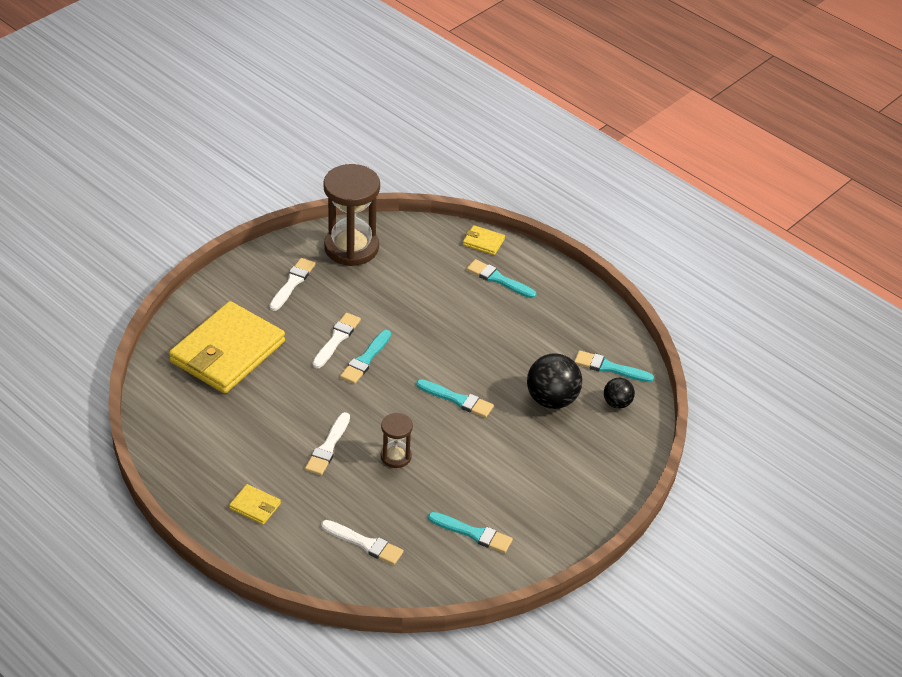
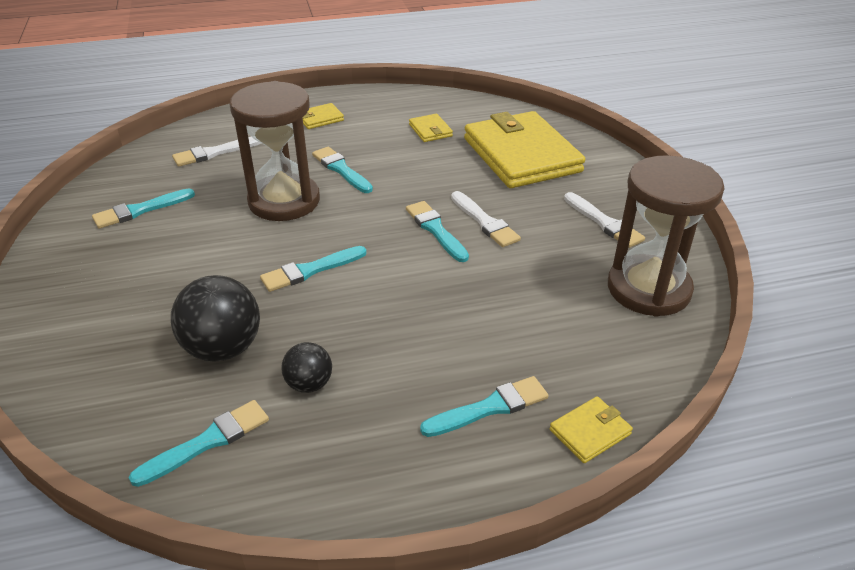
camera: 125 degrees right, 5 degrees down
white brush [305,412,350,475] -> turquoise brush [312,147,373,193]
brown hourglass [381,413,413,468] -> brown hourglass [230,81,320,221], size x1.99
black ball [604,378,635,409] -> black ball moved to [281,342,332,393]
none -> yellow wallet [409,114,453,142]

